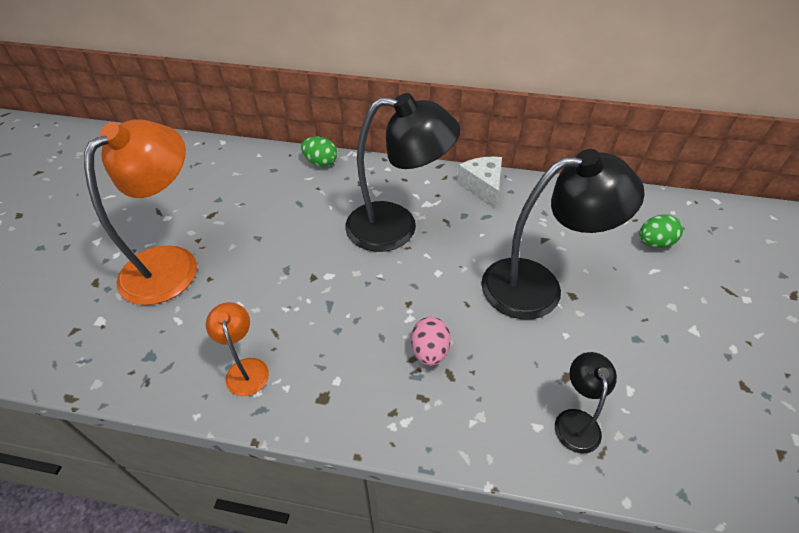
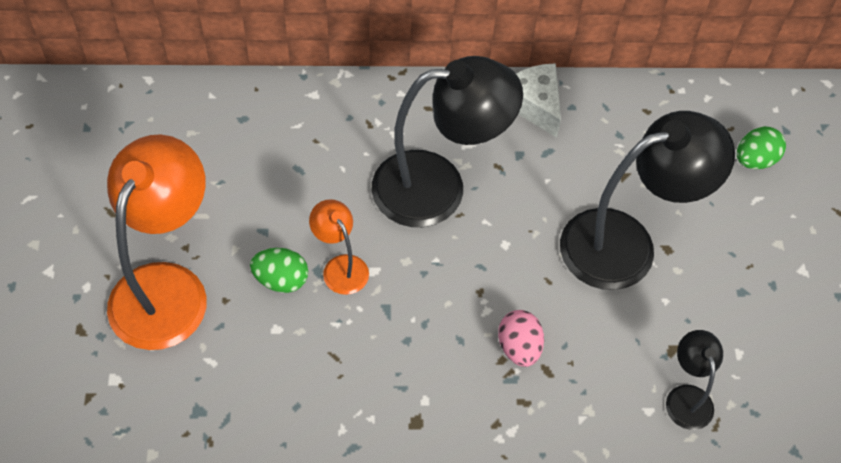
camera: 15 degrees left, 10 degrees up
orange lamp [206,302,269,396] -> orange lamp moved to [309,199,369,295]
green egg [301,136,337,167] -> green egg moved to [250,248,308,293]

